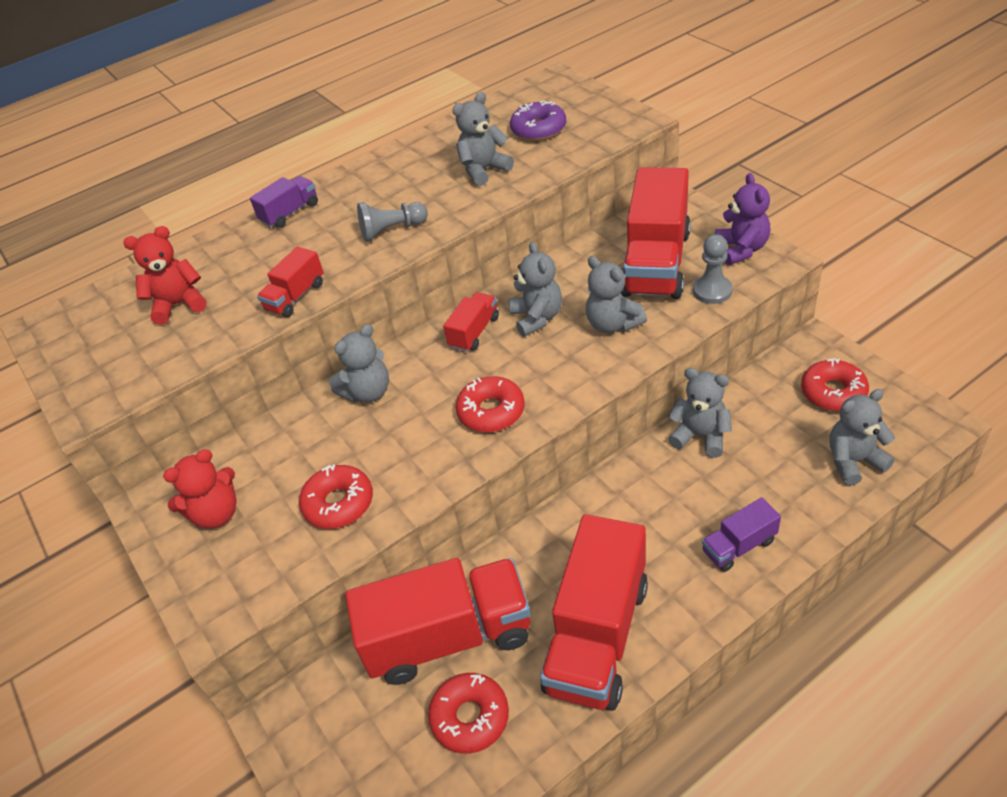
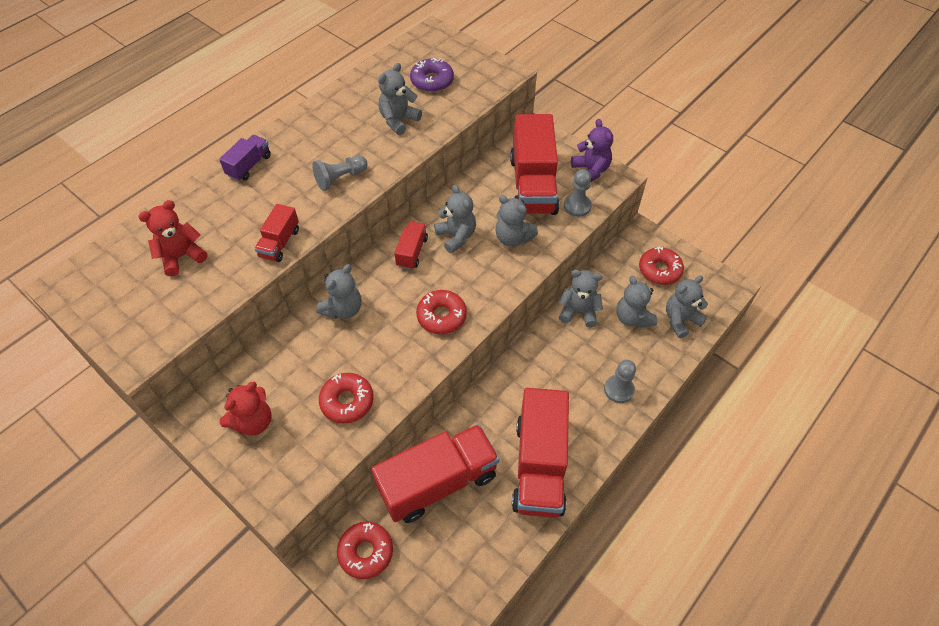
camera: 20 degrees left, 10 degrees up
red donut [428,673,509,754] -> red donut moved to [337,522,393,579]
purple truck [702,498,781,572] -> grey pawn [604,360,636,403]
none -> grey teddy bear [616,276,657,328]

